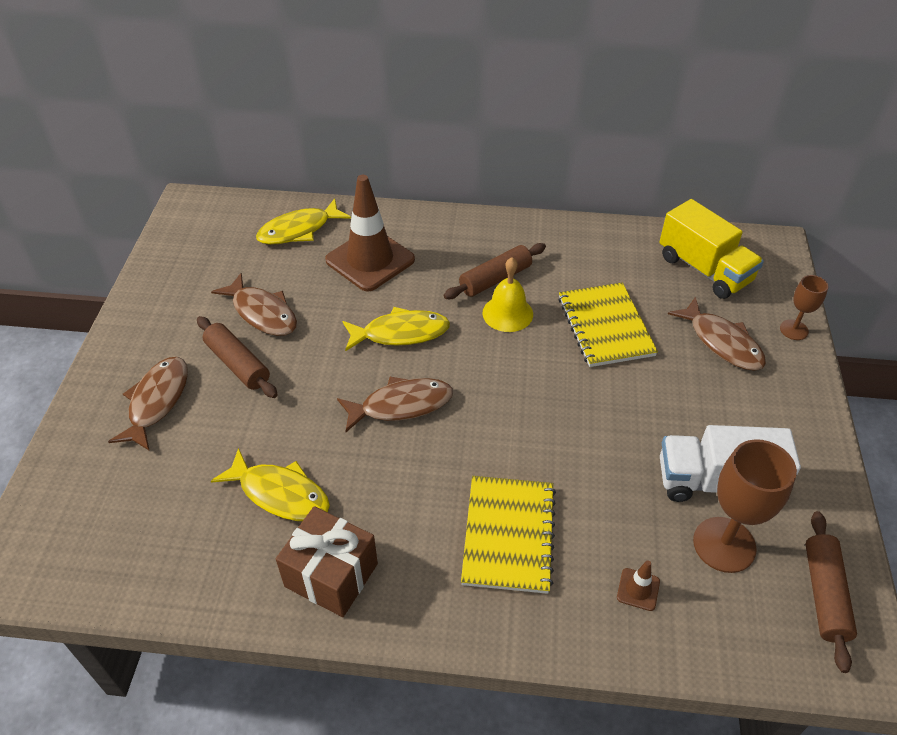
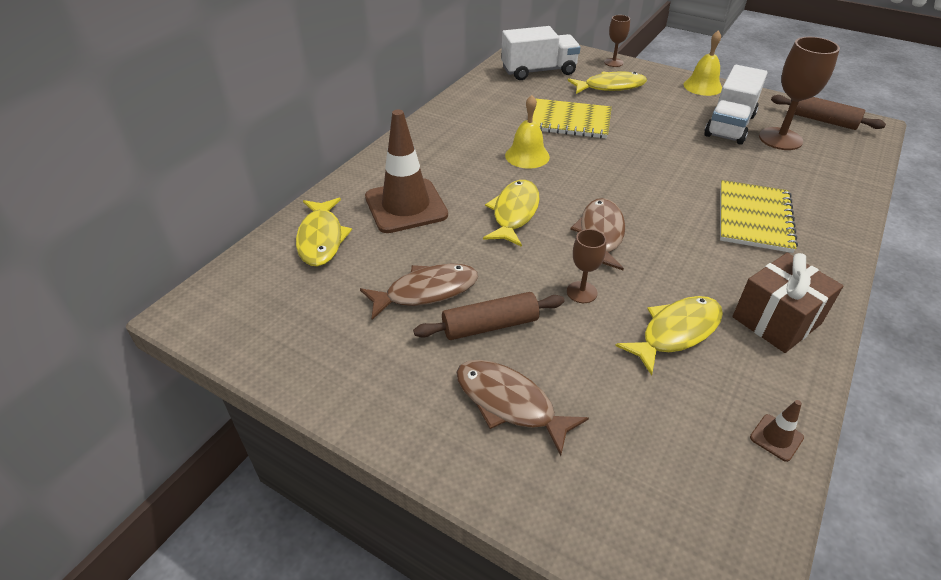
camera: 65 degrees left, 5 degrees down
brown rolling pin [443,243,546,299] -> none
yellow notebook [461,476,556,594] -> yellow notebook turned 75 degrees clockwise [720,180,798,253]
brown traffic cone [617,560,660,611] -> brown traffic cone moved to [750,400,804,462]
yellow truck [659,199,764,299] -> white truck [501,26,581,80]
brown fish [668,297,766,371] -> yellow fish [567,71,647,94]
none -> brown goblet [567,229,606,303]
none -> yellow bell [684,30,722,96]

